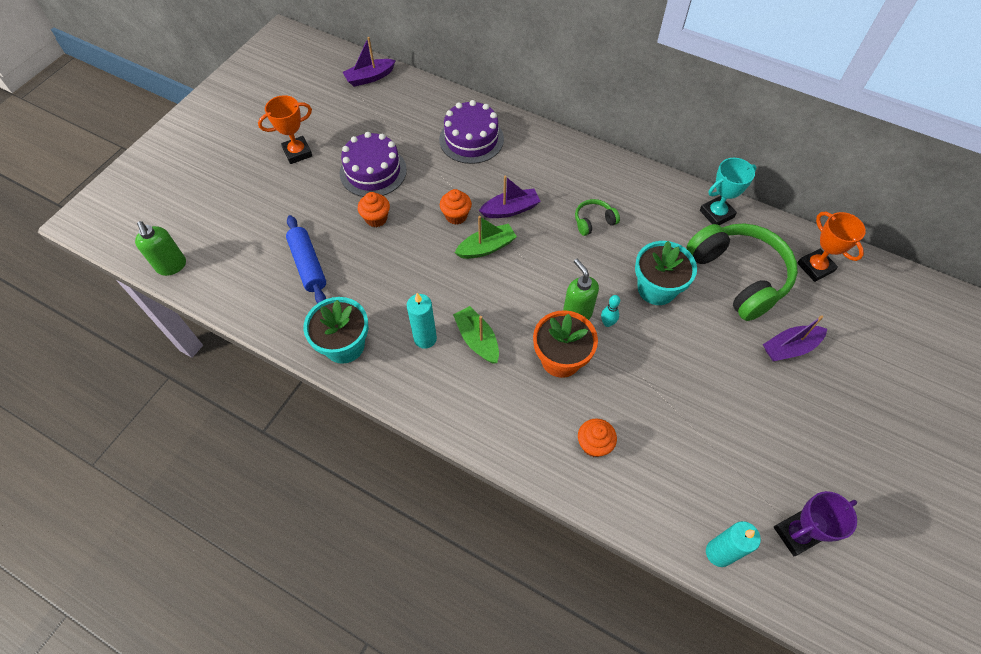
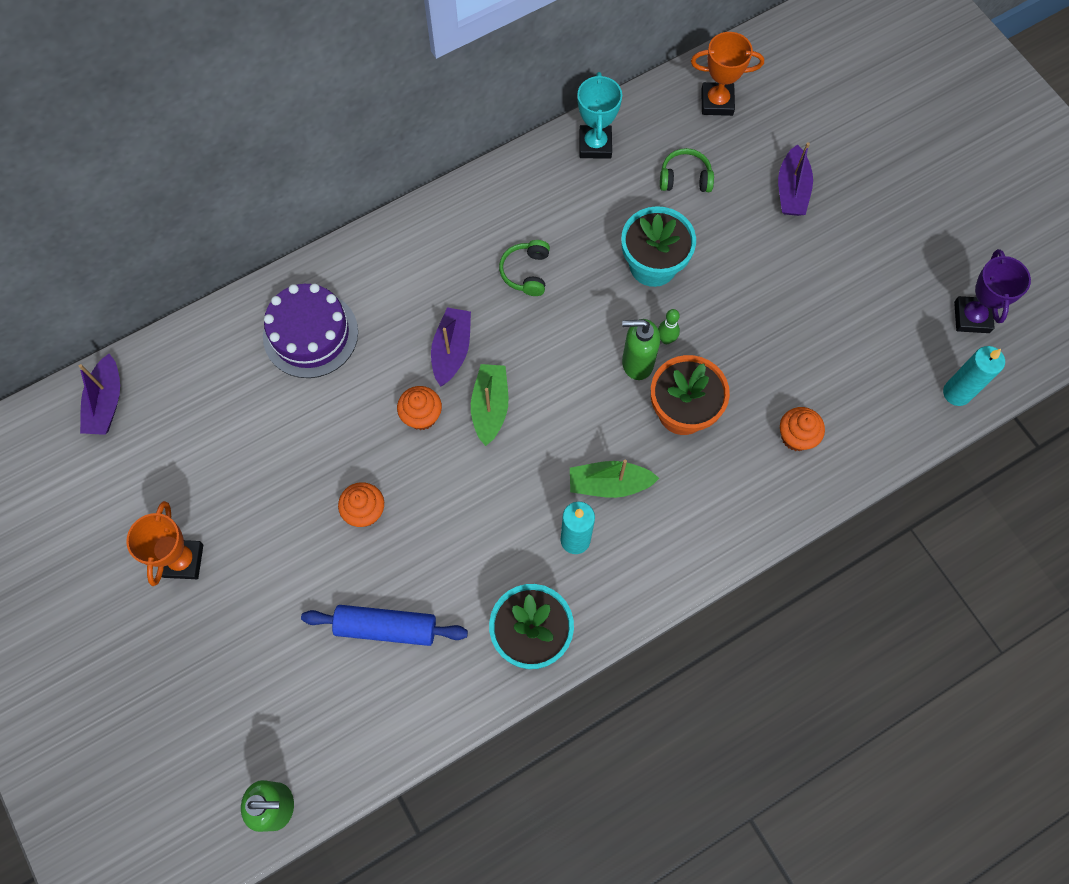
camera: 60 degrees left, 10 degrees up
purple cake [340,132,407,197] -> none
turquoise bowling pin [601,295,620,327] -> green bowling pin [658,309,680,344]
green headphones [686,224,798,321] -> green headphones [660,148,714,192], size x0.44

